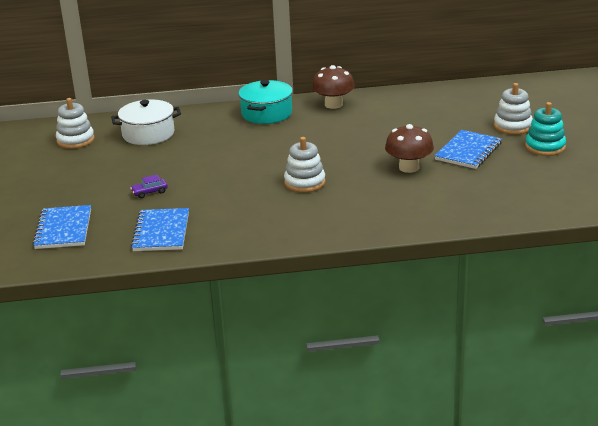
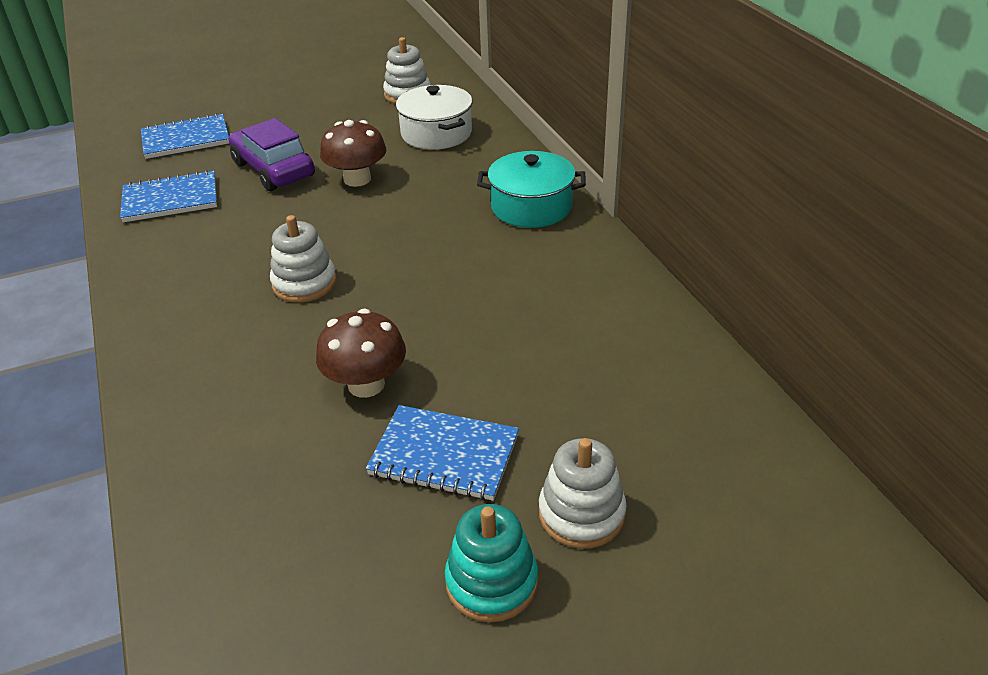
camera: 75 degrees right, 10 degrees up
purple car [130,175,168,198] -> purple car [229,118,315,191], size x2.35
brown mushroom [312,65,355,109] -> brown mushroom moved to [320,120,386,187]

